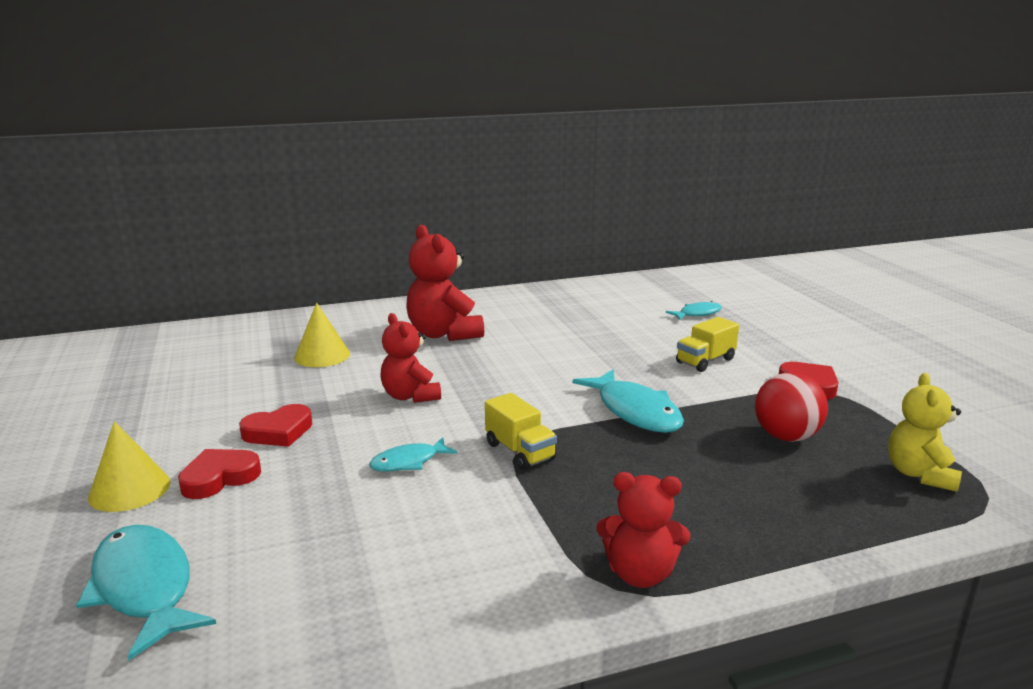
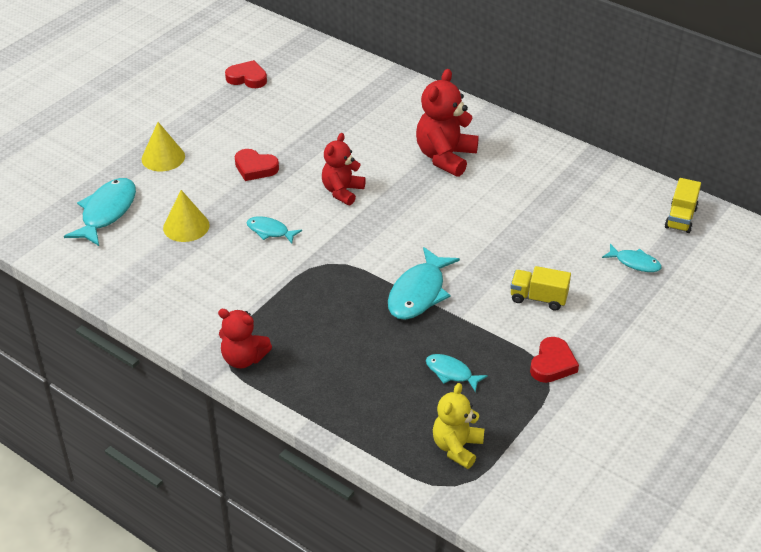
camera: 55 degrees right, 20 degrees up
red heart [178,449,261,499] -> red heart moved to [225,60,267,88]
yellow cone [294,303,350,367] -> yellow cone moved to [163,190,210,242]
yellow truck [485,393,557,470] -> yellow truck moved to [665,178,701,233]
red teddy bear [596,472,690,588] -> red teddy bear turned 45 degrees counterclockwise [218,309,272,368]
red ball [755,372,828,442] -> turquoise fish [426,354,488,392]
yellow teddy bear [888,373,962,492] -> yellow teddy bear turned 45 degrees counterclockwise [433,383,484,469]

